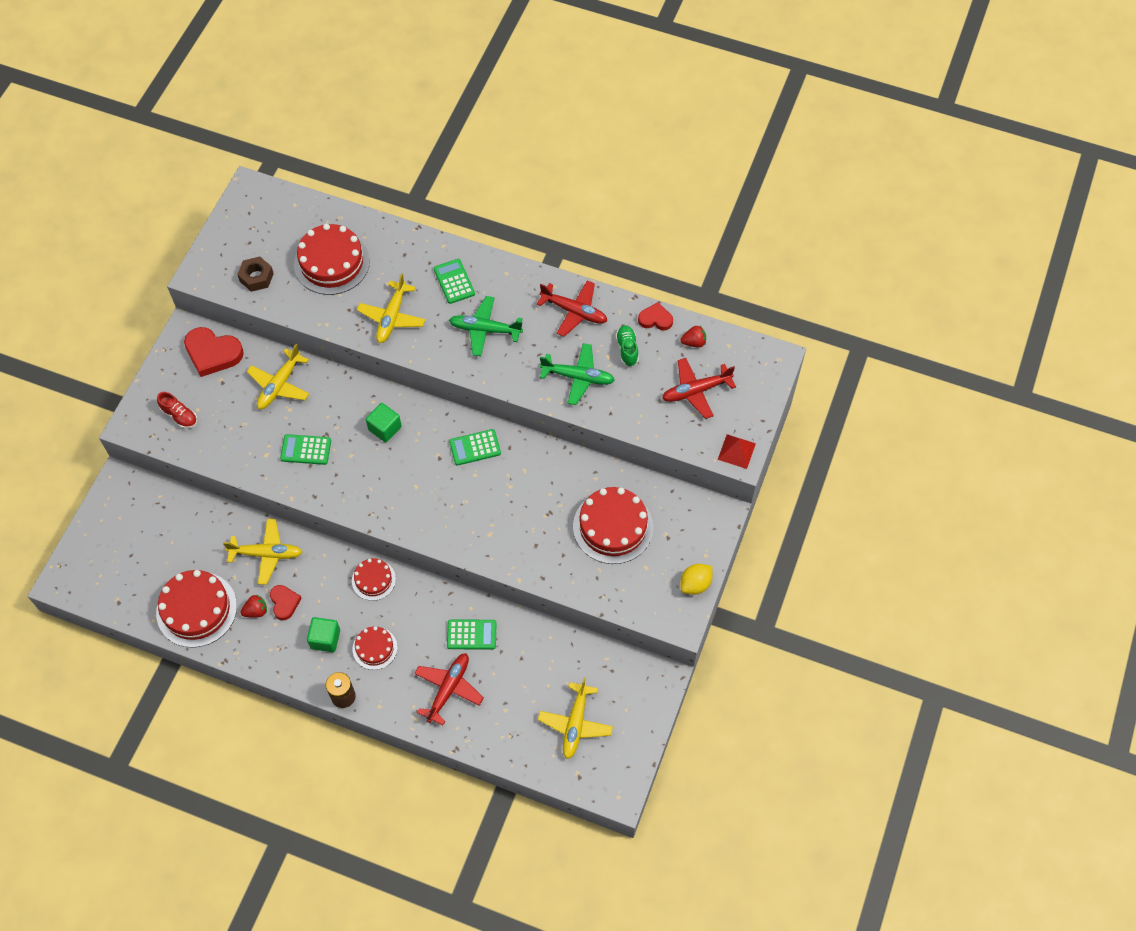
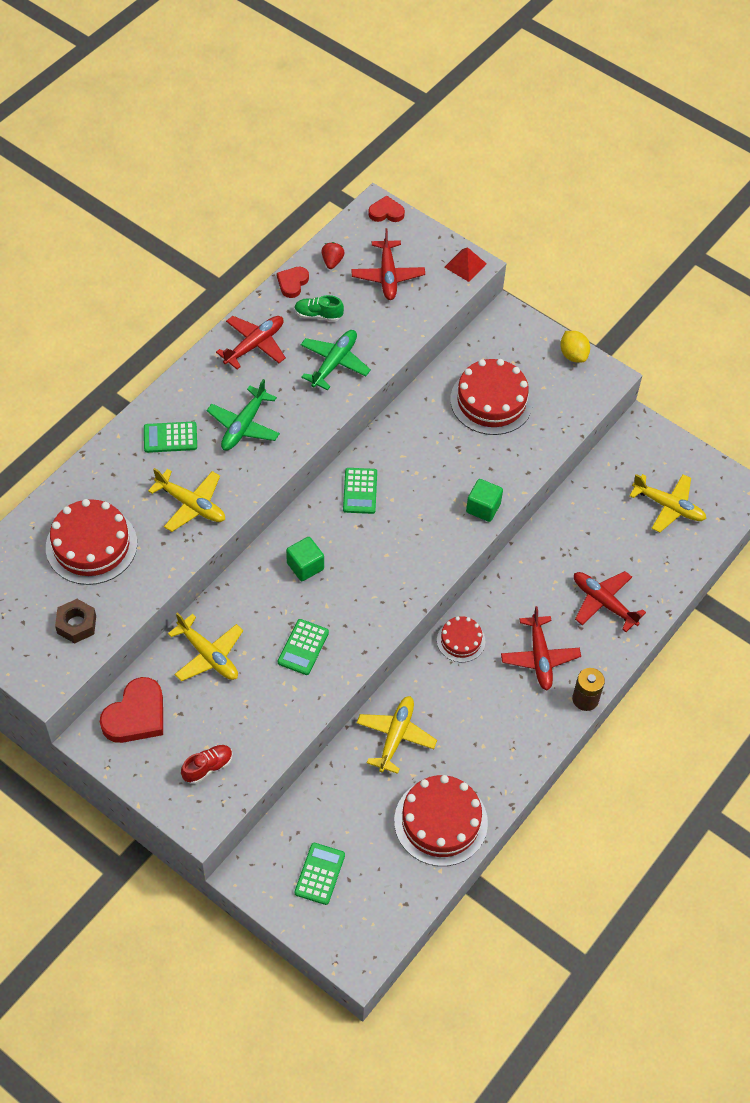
camera: 75 degrees left, 5 degrees down
red strawberry [240,595,267,617] -> none
red heart [270,585,302,621] -> red heart moved to [368,196,405,222]
green cube [307,617,340,652] -> green cube moved to [466,479,503,522]
red cake [353,626,398,670] -> red plane [501,606,581,690]
green calculator [447,620,497,649] -> green calculator moved to [295,843,345,905]

